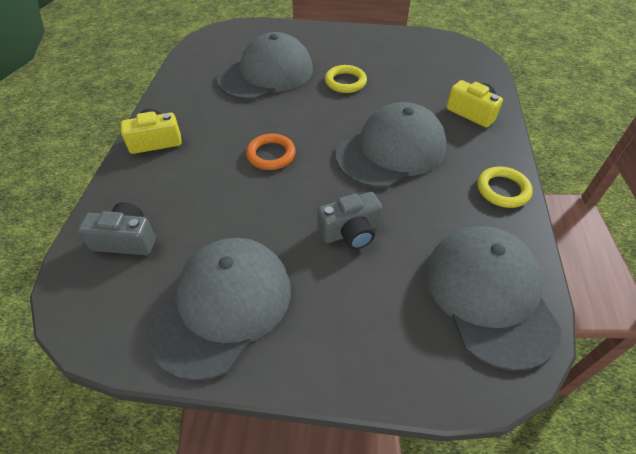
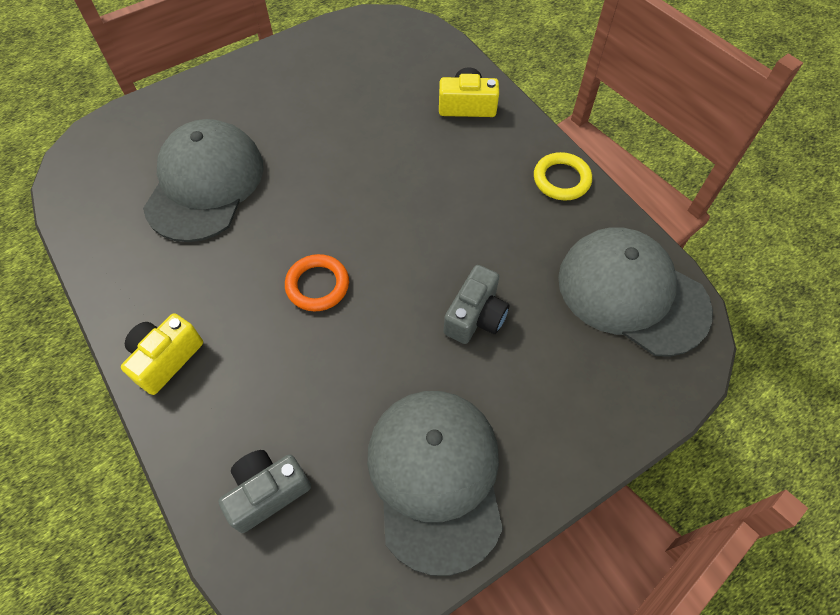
camera: 40 degrees left, 10 degrees up
yellow ring [325,65,367,93] -> none
grey cap [336,102,447,188] -> none

